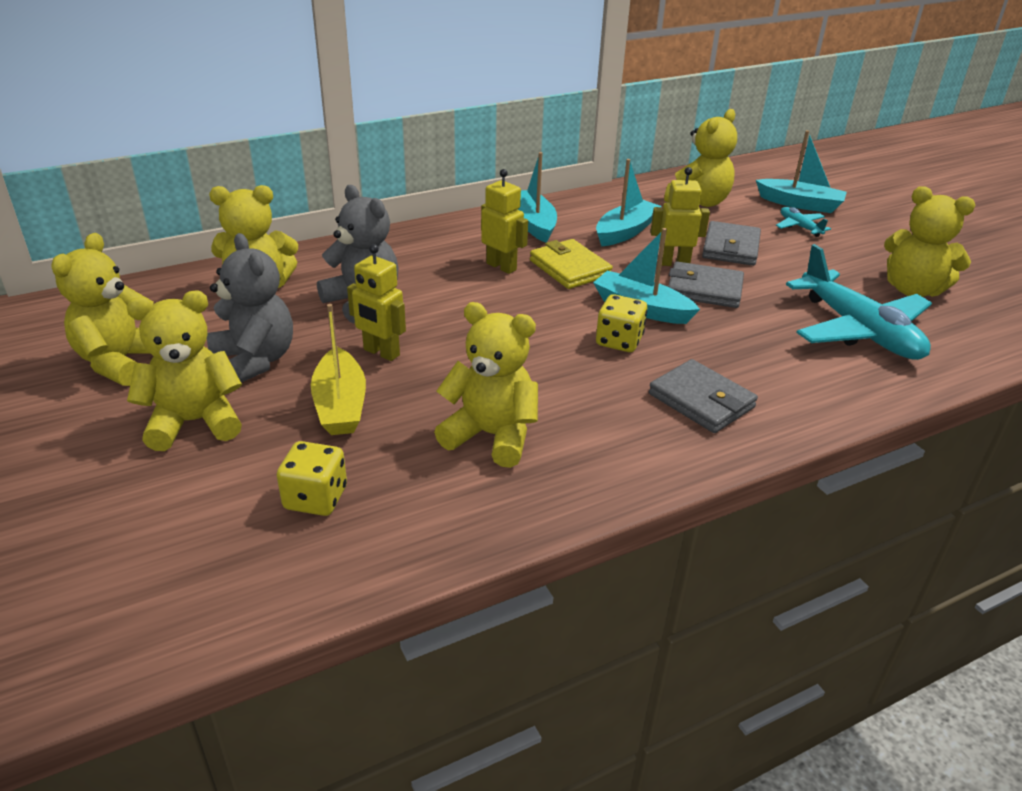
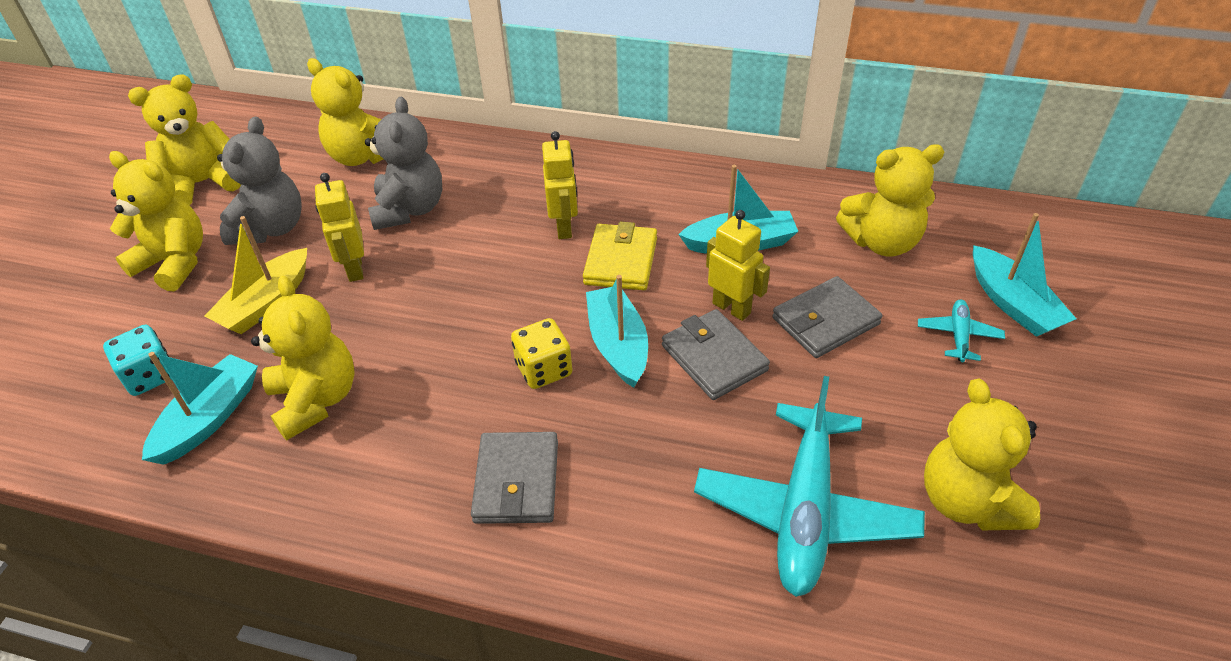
camera: 45 degrees right, 10 degrees up
yellow dice [277,441,347,516] -> turquoise dice [103,325,172,396]
turquoise boat [518,152,557,243] -> turquoise boat moved to [142,352,258,465]

